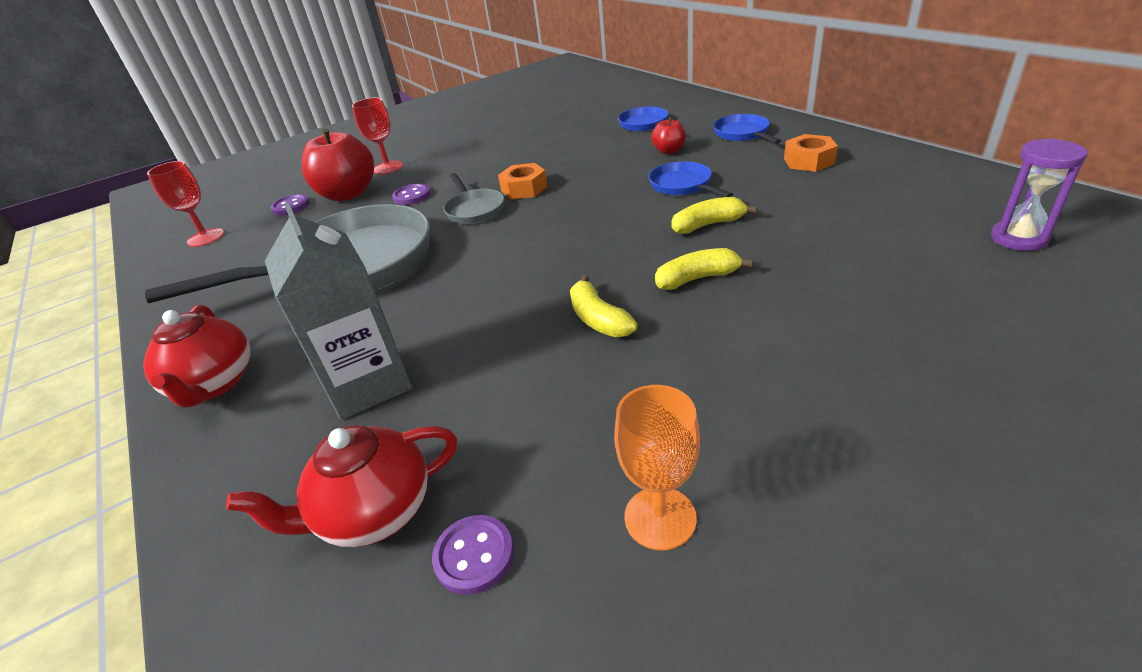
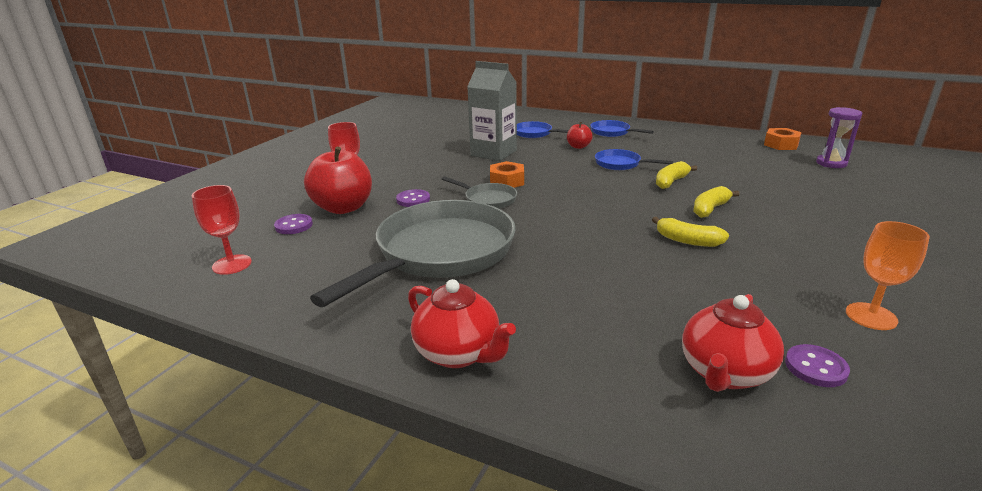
camera: 35 degrees left, 10 degrees down
grey carton [265,202,412,420] -> grey carton moved to [467,61,517,161]
orange nut [784,134,838,172] -> orange nut moved to [764,128,802,150]

